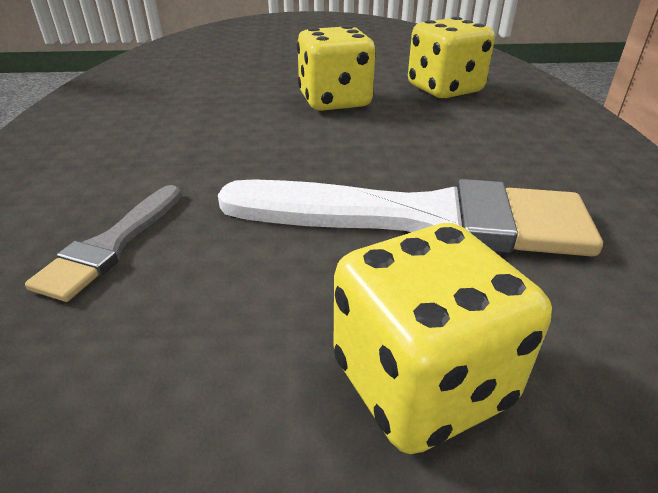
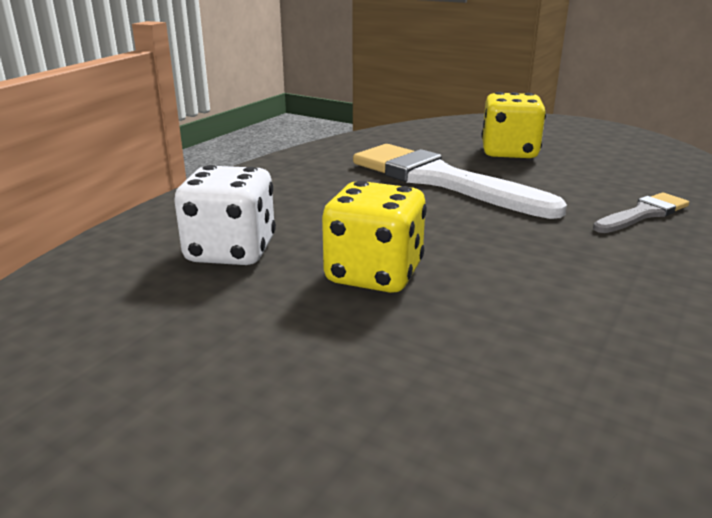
camera: 145 degrees left, 10 degrees down
yellow dice [408,17,495,98] -> white dice [174,165,276,265]

